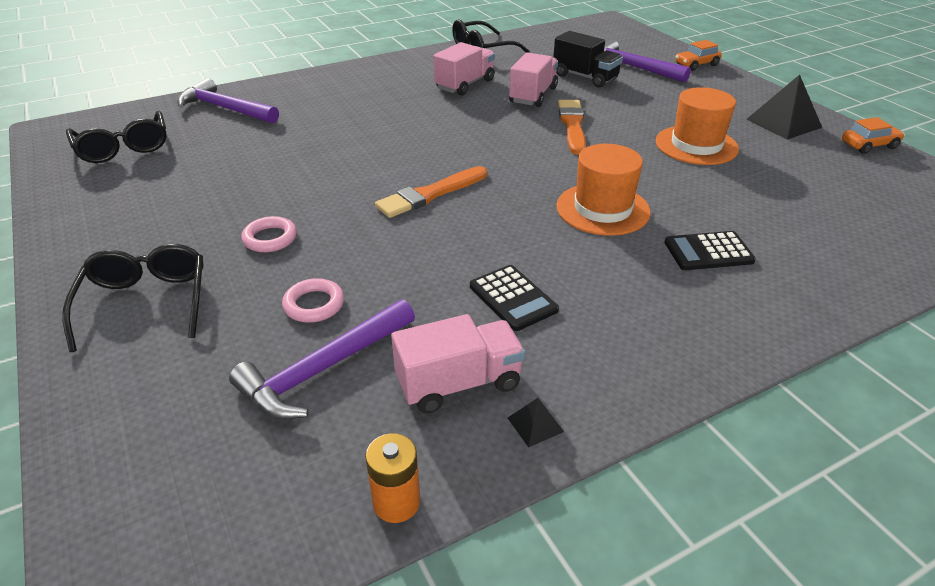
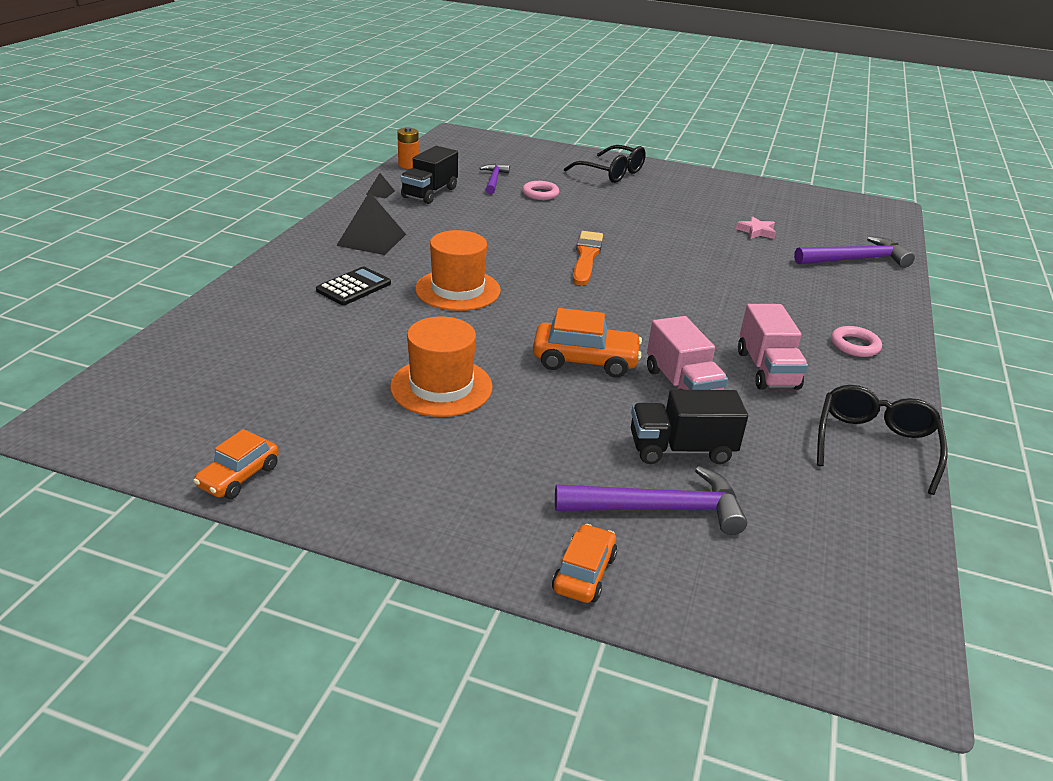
camera: 135 degrees right, 5 degrees down
black glasses [66,111,167,163] -> none
purple hammer [229,299,415,420] -> purple hammer [479,164,510,194], size x0.63
pink ring [241,216,297,252] -> pink ring moved to [831,326,882,357]
pink truck [391,314,525,414] -> black truck [401,146,458,204]
black calculator [470,265,559,331] -> none
orange brush [558,100,586,155] -> orange car [533,308,642,378]
black pyramid [747,75,822,140] -> black pyramid moved to [336,191,406,255]
none -> pink star [736,216,776,239]

